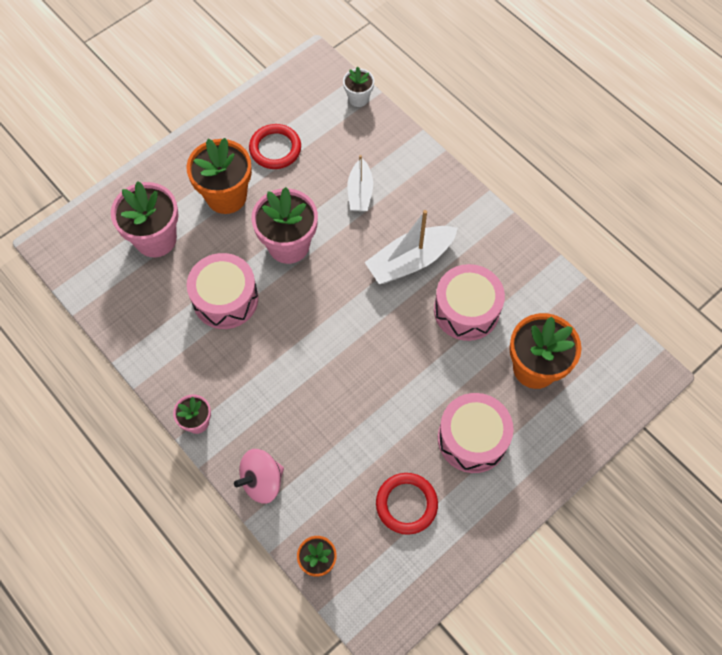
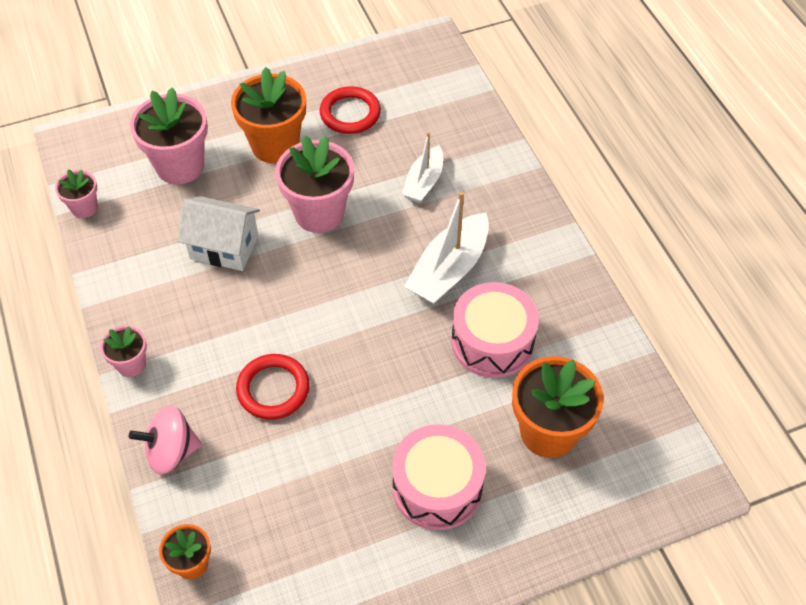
camera: 20 degrees right, 10 degrees down
pink drum [187,253,258,329] -> white house [178,196,260,271]
white flower pot [343,67,374,107] -> none
white boat [365,210,458,284] -> white boat turned 45 degrees counterclockwise [404,191,489,304]
red ring [376,473,438,535] -> red ring moved to [236,354,310,420]
none -> pink flower pot [55,169,98,218]

